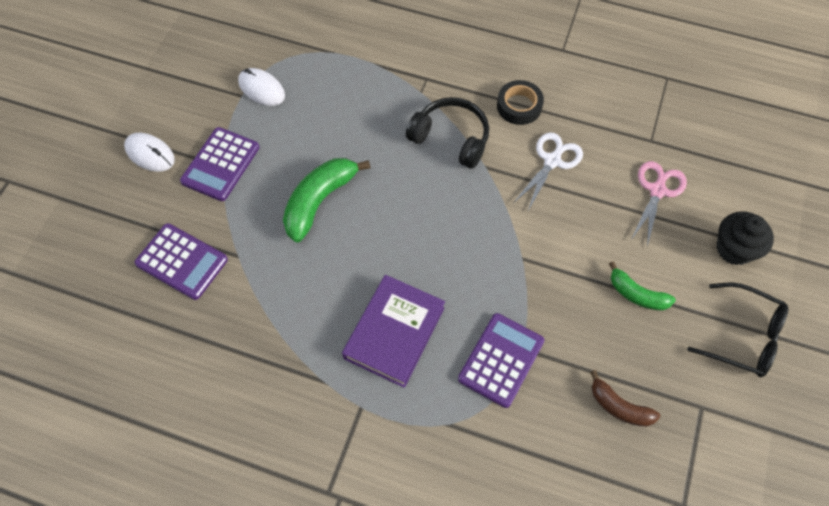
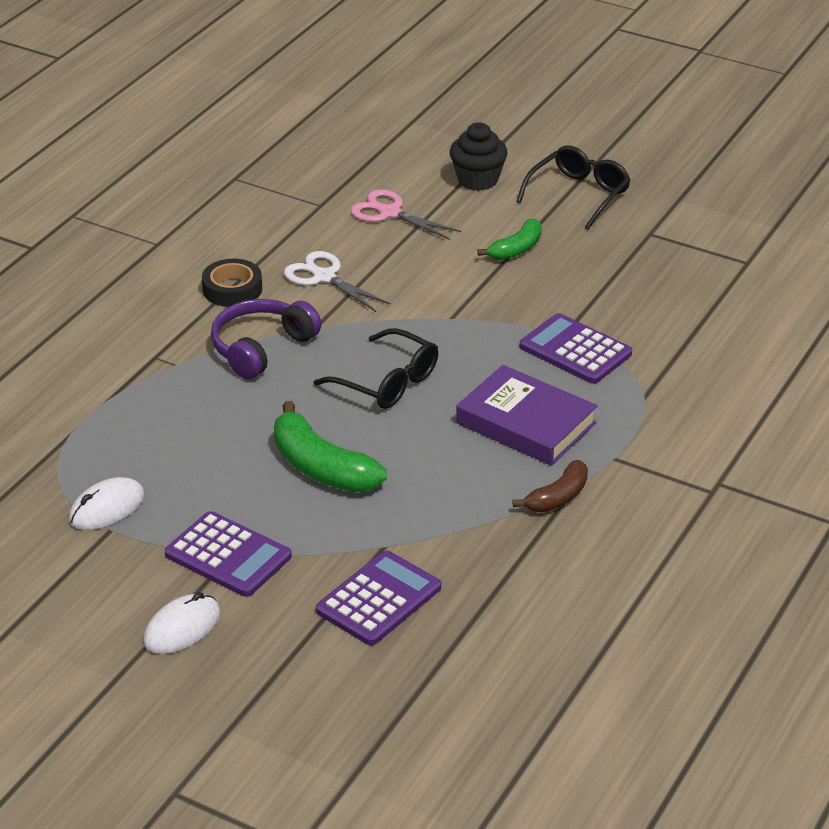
camera: 80 degrees left, 25 degrees down
black headphones [406,97,489,169] -> purple headphones [211,299,321,379]
brown banana [590,370,660,427] -> brown banana moved to [512,460,588,512]
none -> black glasses [314,328,438,409]

